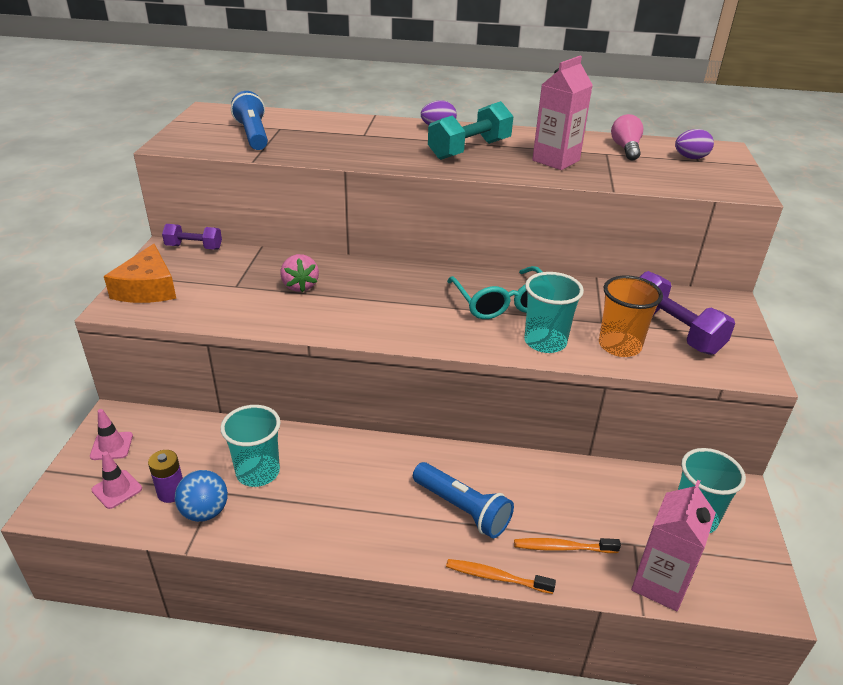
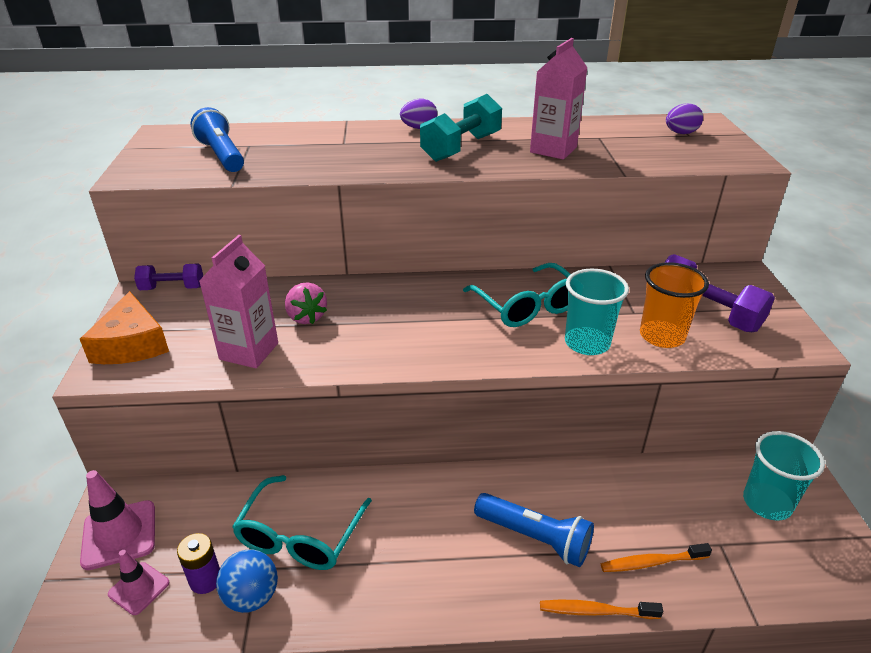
camera: 10 degrees left, 0 degrees up
pink traffic cone [90,409,133,460] -> pink traffic cone [80,470,155,570], size x1.62
turquoise cup [220,405,281,487] -> turquoise glasses [232,475,372,570]
pink light bulb [611,114,643,160] -> none
pink carton [631,480,716,611] -> pink carton moved to [199,235,278,368]

